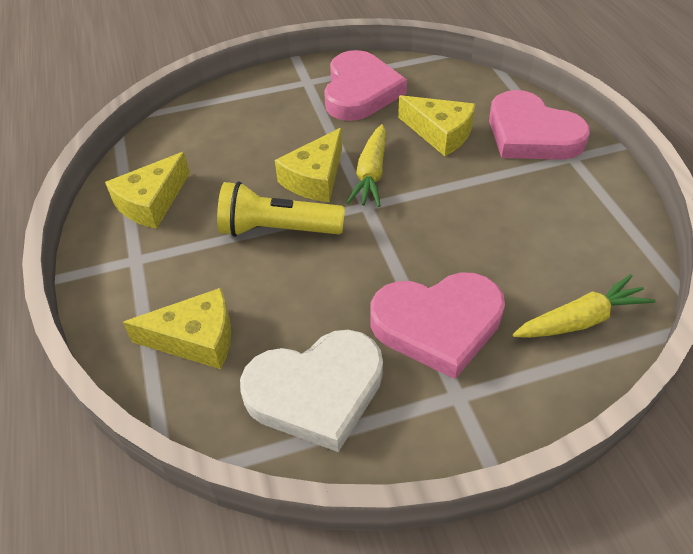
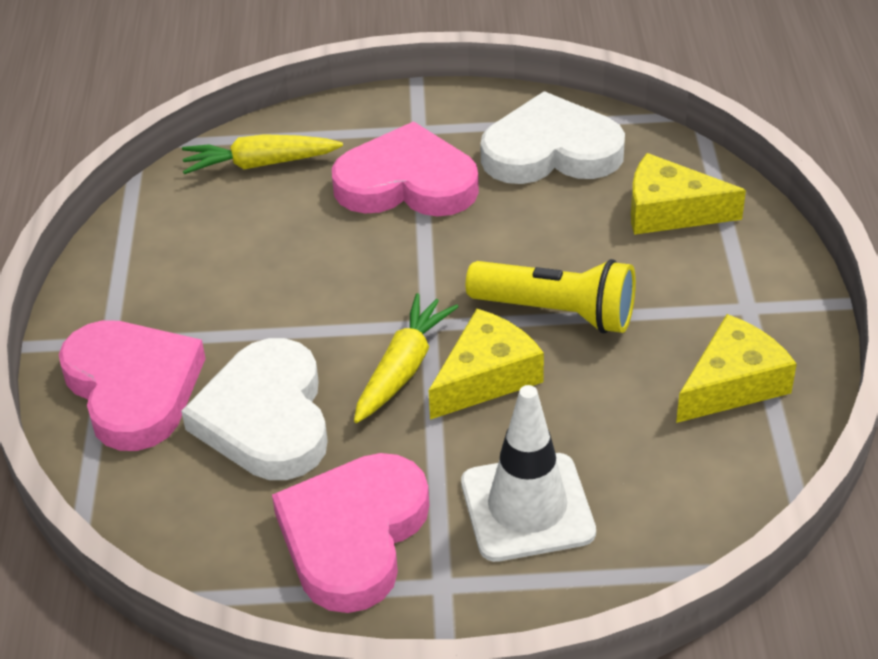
camera: 165 degrees left, 5 degrees down
yellow cheese [398,95,476,156] -> white heart [181,338,328,480]
none -> white traffic cone [461,385,596,562]

